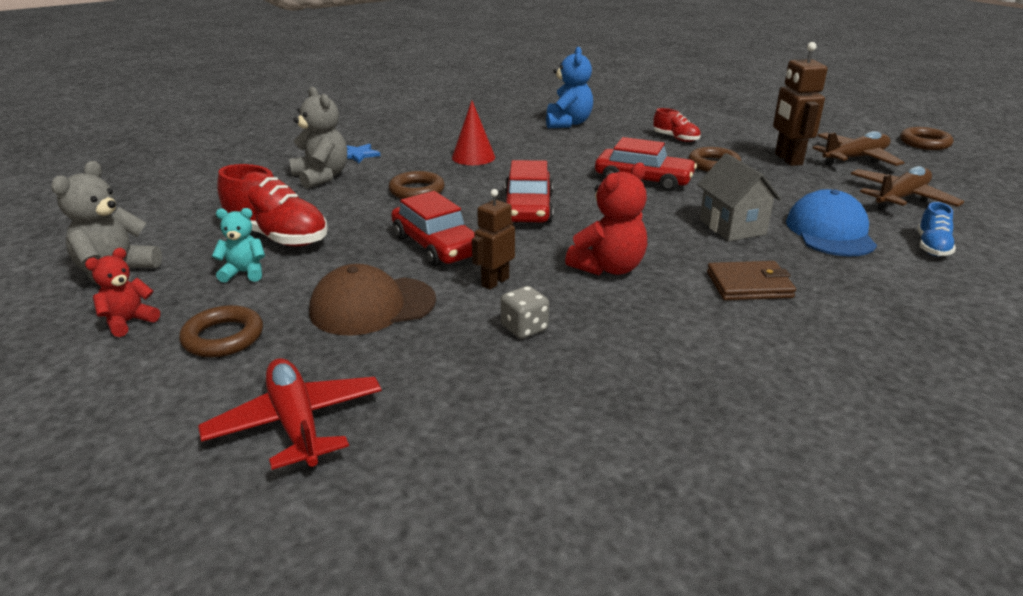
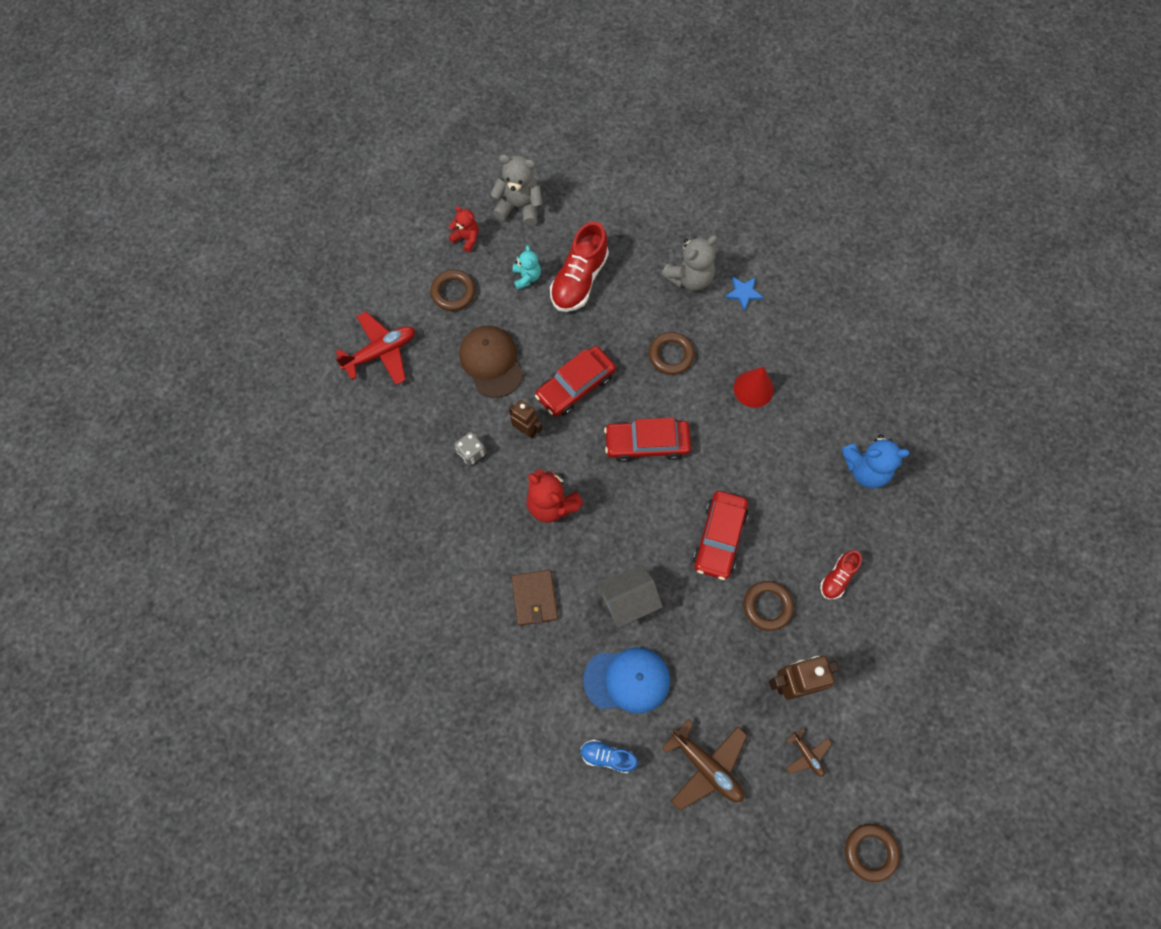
camera: 85 degrees right, 40 degrees up
brown plane [812,131,905,166] -> brown plane [786,728,832,777], size x0.53

